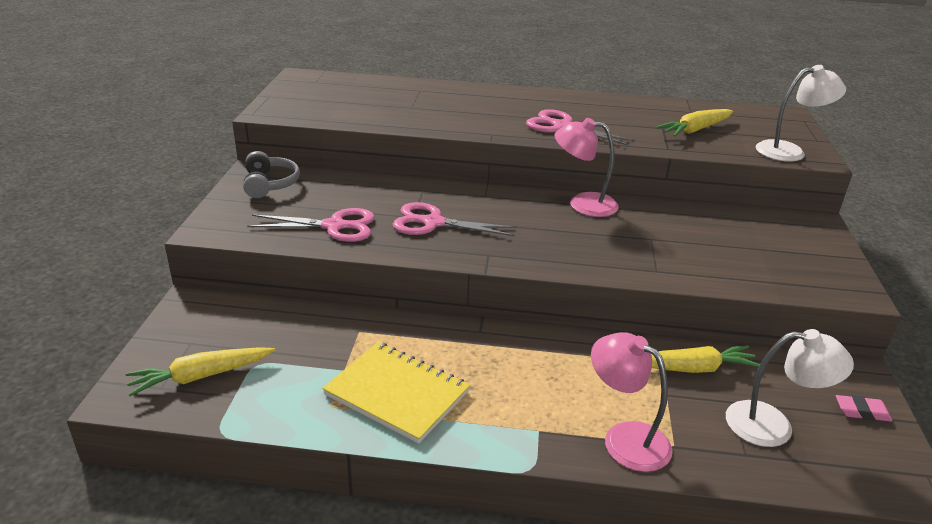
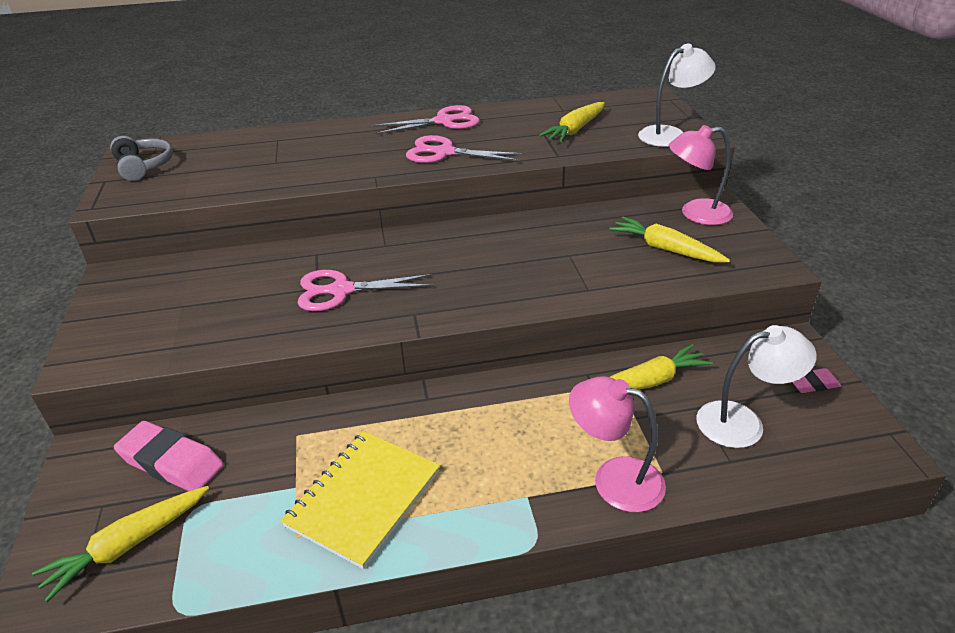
camera: 15 degrees left, 5 degrees up
grey headphones [243,151,300,198] -> grey headphones moved to [110,136,173,181]
pink scissors [247,208,375,242] -> pink scissors moved to [371,105,480,134]
yellow notebook [322,342,470,444] -> yellow notebook turned 75 degrees counterclockwise [281,431,440,569]
pink lamp [554,118,619,217] -> pink lamp moved to [669,125,733,225]
none -> pink eraser [114,421,223,491]
none -> yellow carrot [609,217,730,263]

